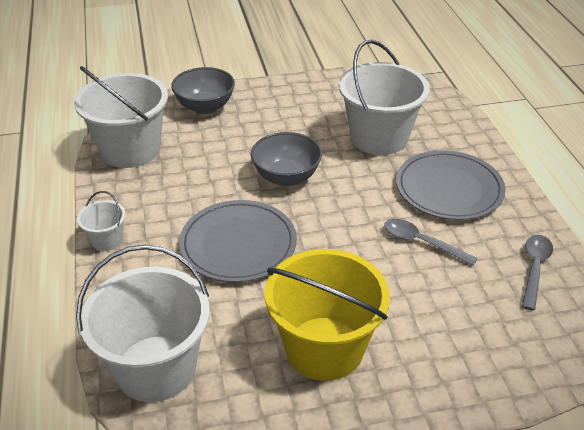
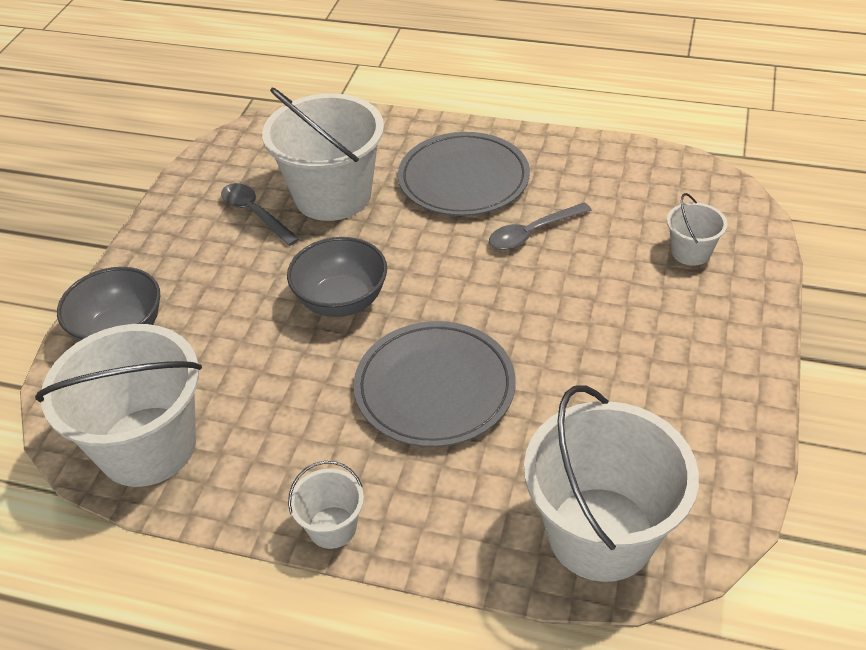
camera: 60 degrees left, 5 degrees up
yellow bucket [265,249,390,381] -> none
grey spoon [522,235,553,311] -> grey spoon moved to [221,183,299,246]
none -> white bucket [667,193,727,266]

